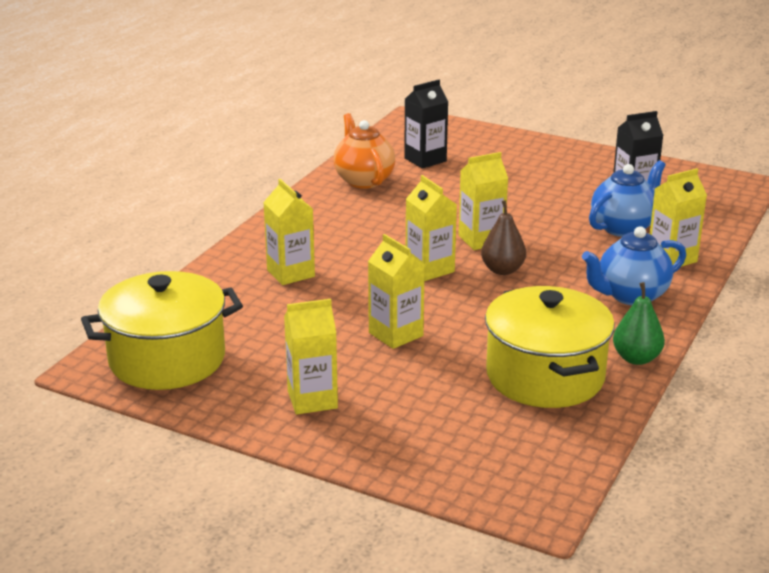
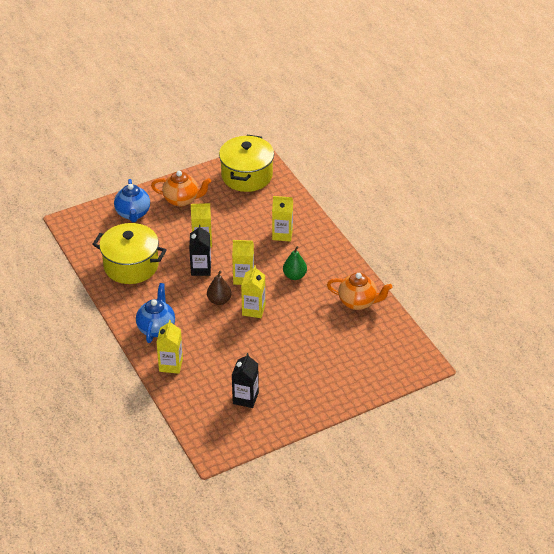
camera: 125 degrees right, 15 degrees up
yellow carton [284,299,338,415] -> orange teapot [151,171,211,207]
black carton [404,80,448,169] -> black carton moved to [189,225,211,276]
blue teapot [589,160,666,237] -> blue teapot moved to [114,179,150,222]
green pear [613,282,665,365] -> green pear moved to [283,246,307,280]

